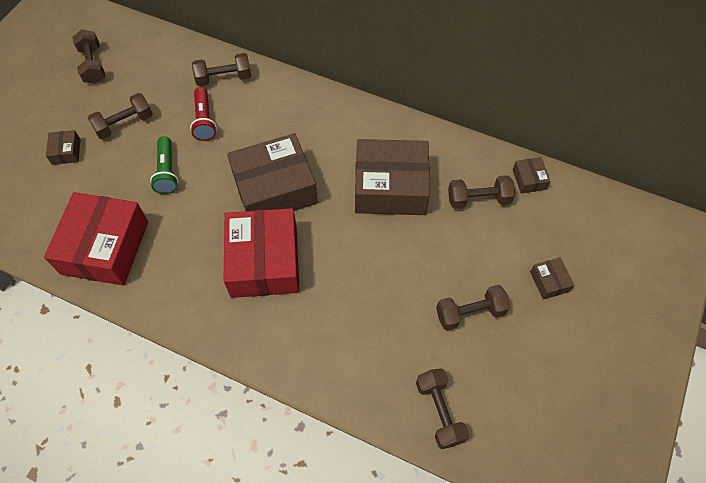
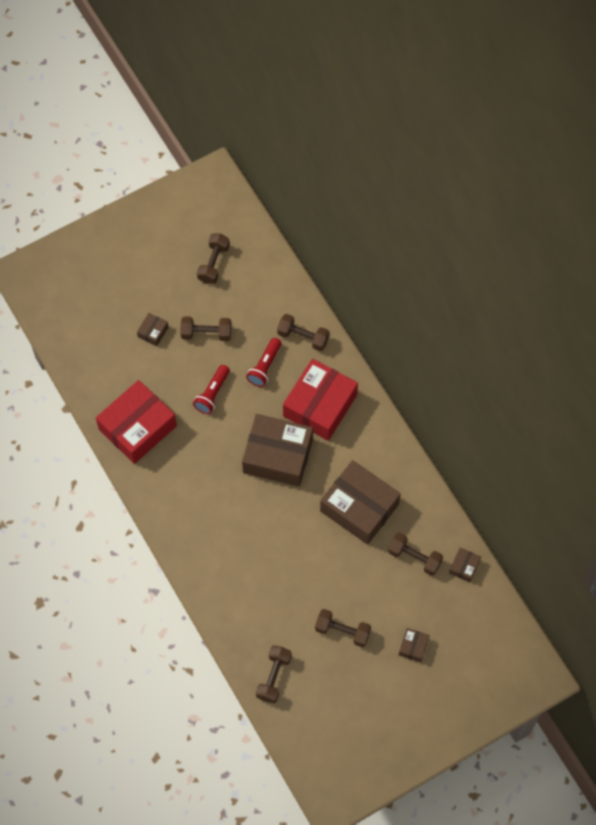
camera: 35 degrees right, 5 degrees up
green flashlight [150,136,178,194] -> red flashlight [193,365,230,414]
red box [223,208,300,298] -> red box moved to [283,359,358,441]

